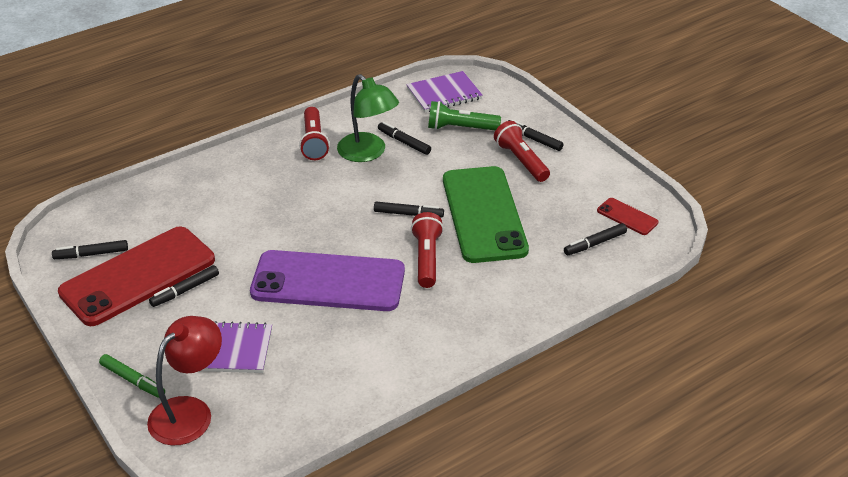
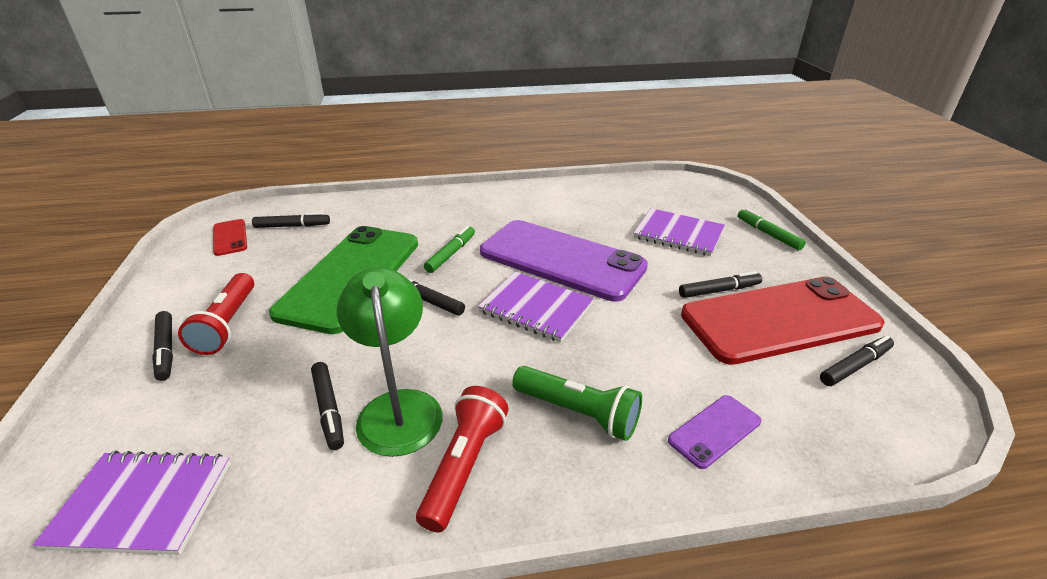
camera: 155 degrees left, 5 degrees down
black marker [52,240,128,259] -> black marker turned 45 degrees counterclockwise [820,336,894,386]
red lamp [147,316,222,445] -> none
red flashlight [411,212,444,288] -> green marker [424,226,475,273]
green flashlight [428,101,501,131] -> green flashlight moved to [512,366,642,441]
none -> purple notebook [478,272,594,343]
none -> purple phone [668,395,761,469]

